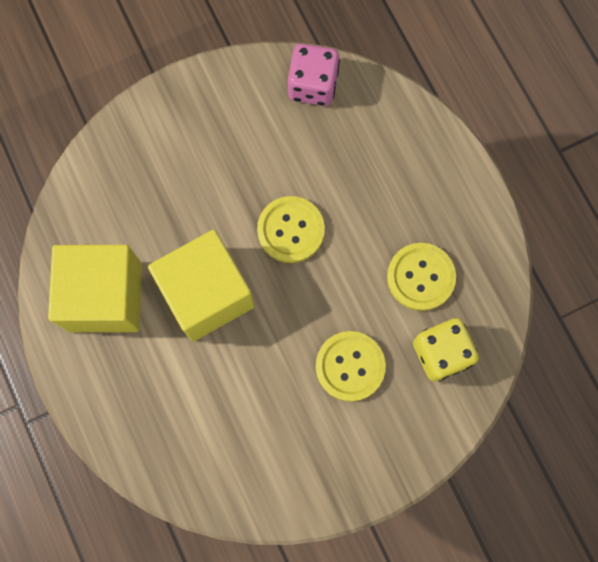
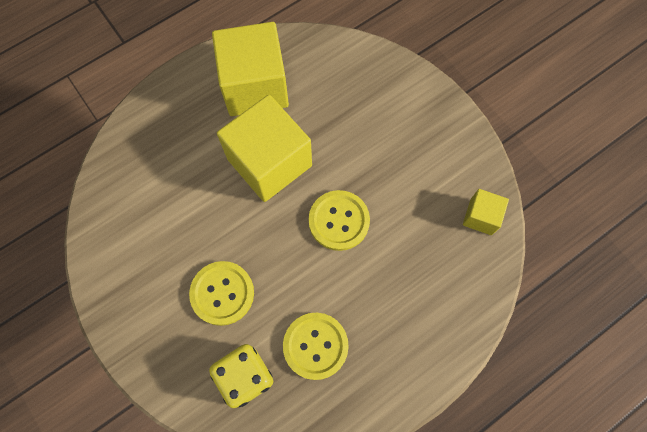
camera: 80 degrees right, 5 degrees down
pink dice [288,44,340,106] -> yellow cube [463,189,509,235]

